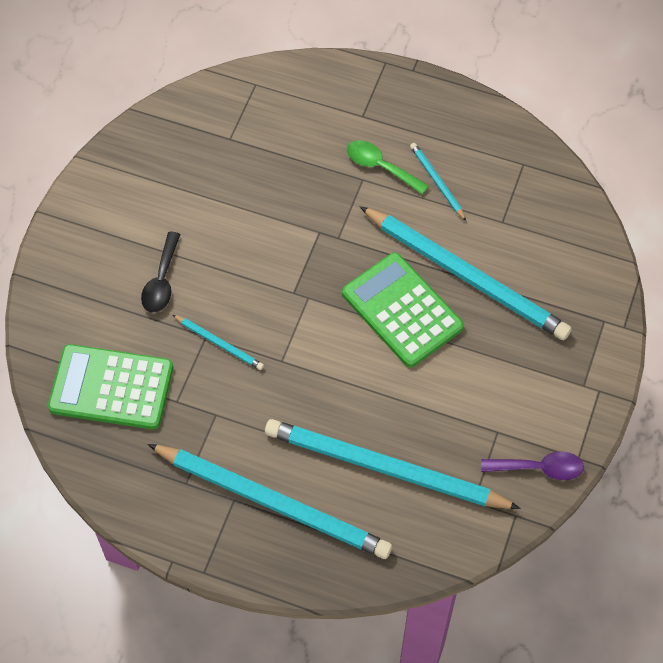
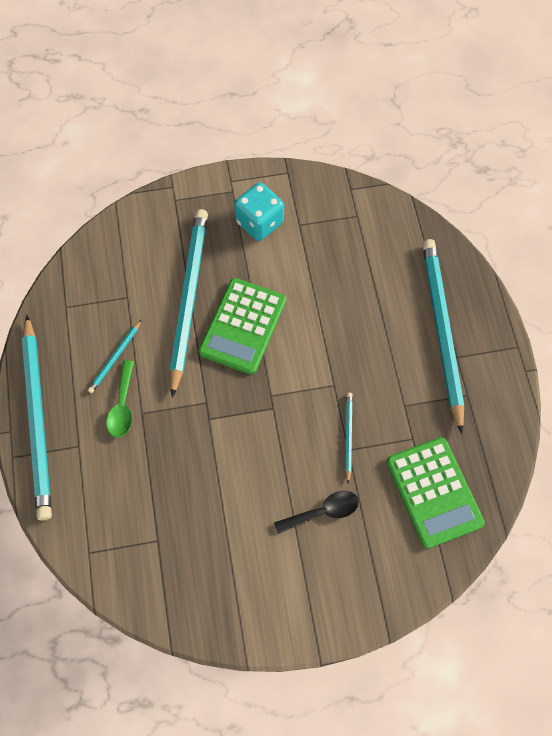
camera: 120 degrees left, 5 degrees up
turquoise pencil [265,419,521,509] -> turquoise pencil moved to [22,315,52,521]
purple spoon [481,451,584,480] -> none
none -> turquoise dice [234,182,284,241]

